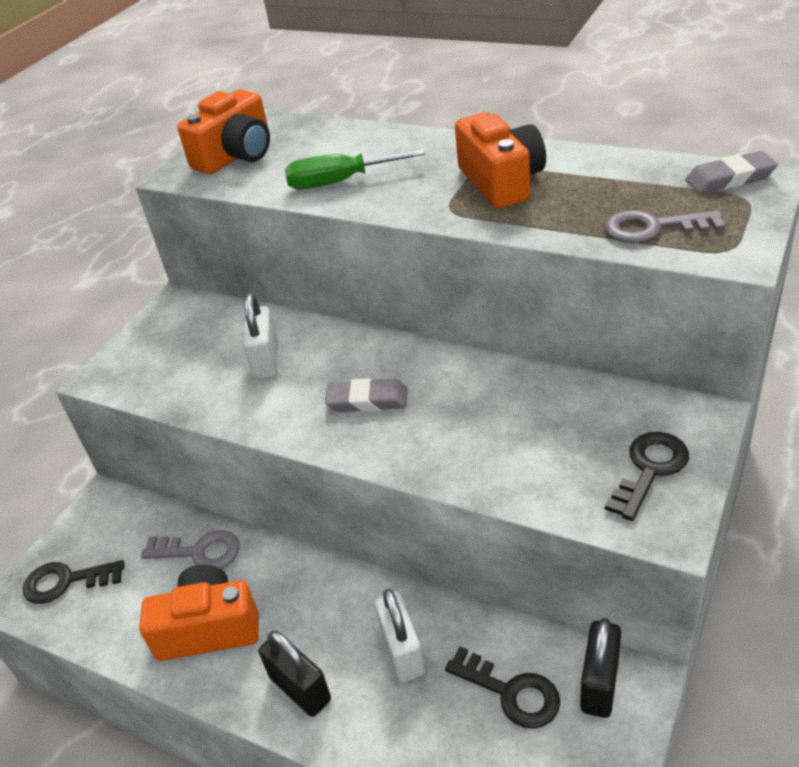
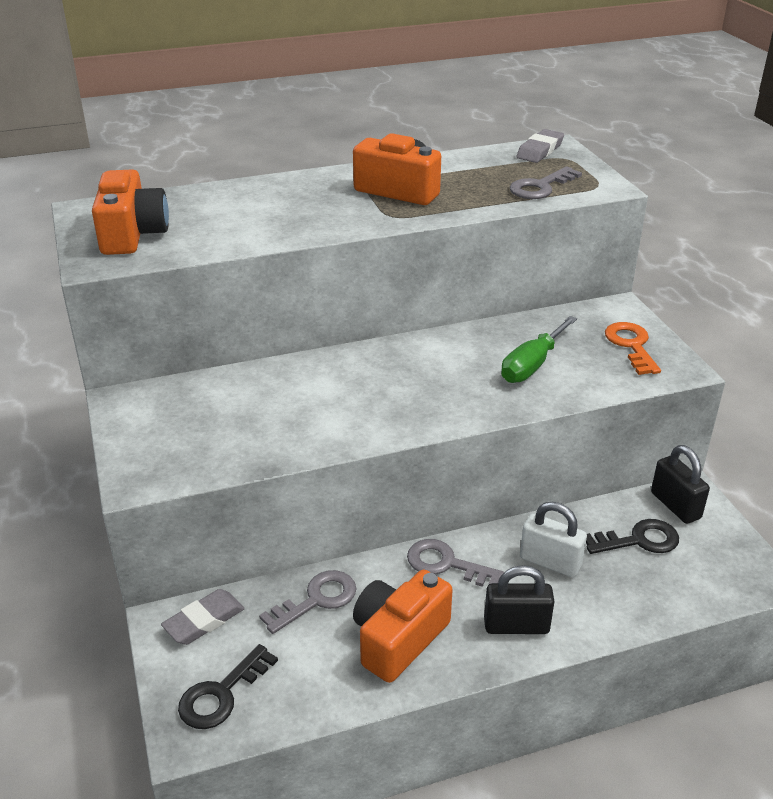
camera: 50 degrees left, 5 degrees down
white padlock [243,293,278,379] -> none
green screwdriver [285,149,425,189] -> green screwdriver moved to [501,316,577,383]
grey eraser [325,378,408,412] -> grey eraser moved to [161,589,245,645]
black key [605,432,689,521] -> orange key [605,322,661,375]
none -> grey key [407,539,504,587]

